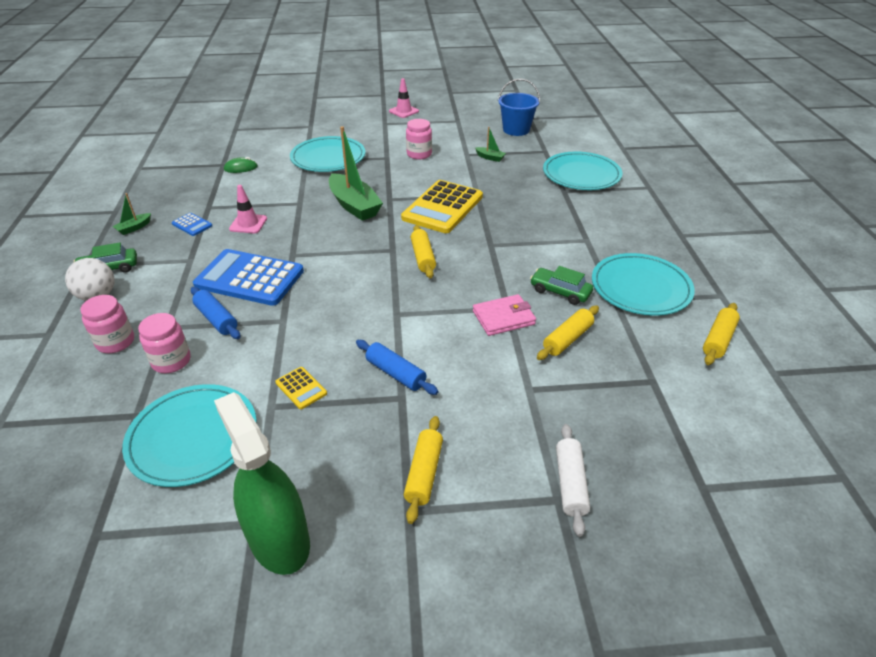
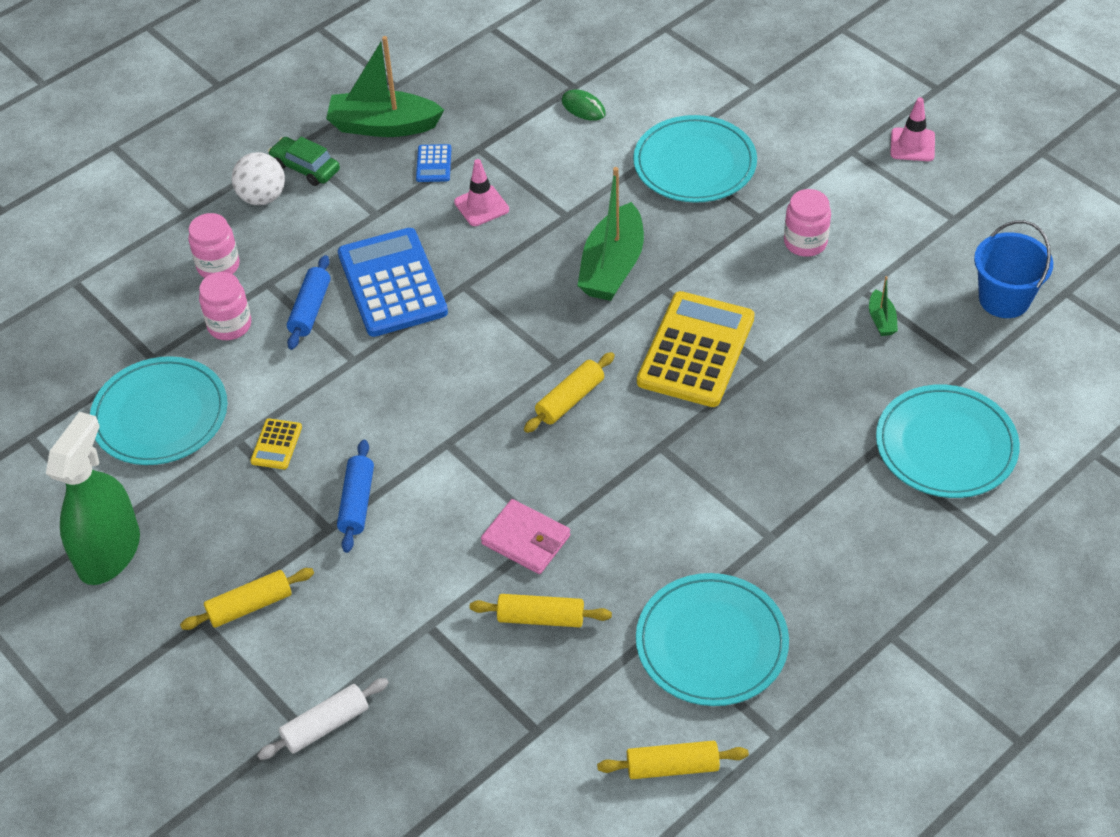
camera: 55 degrees right, 10 degrees up
green boat [113,193,151,235] -> green boat [326,36,444,137], size x2.23
yellow calculator [401,180,483,233] -> yellow calculator turned 120 degrees clockwise [637,291,755,407]
green car [530,266,593,305] -> none

